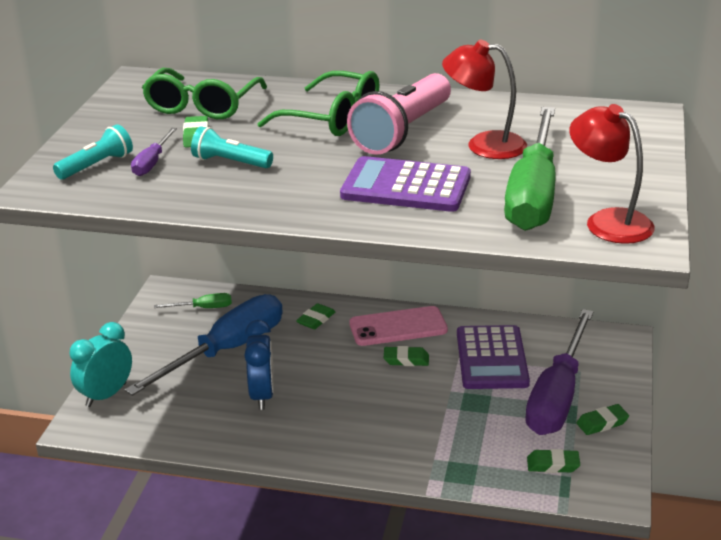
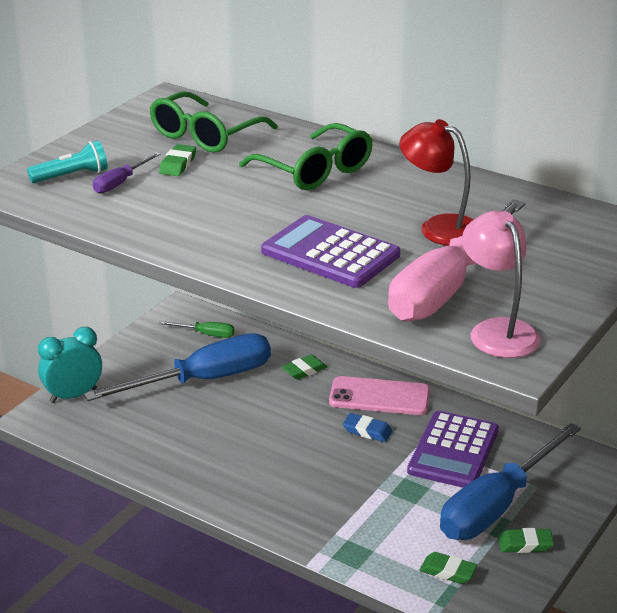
camera: 20 degrees right, 0 degrees up
turquoise flashlight [191,126,273,168] -> none
blue clock [244,320,274,410] -> none
pink flashlight [347,73,451,155] -> none
green eraser [384,346,429,366] -> blue eraser [343,413,393,442]
green screwdriver [504,107,556,231] -> pink screwdriver [388,199,526,322]
purple screwdriver [525,309,593,435] -> blue screwdriver [440,423,581,540]
red lamp [569,104,655,244] -> pink lamp [462,211,541,358]

